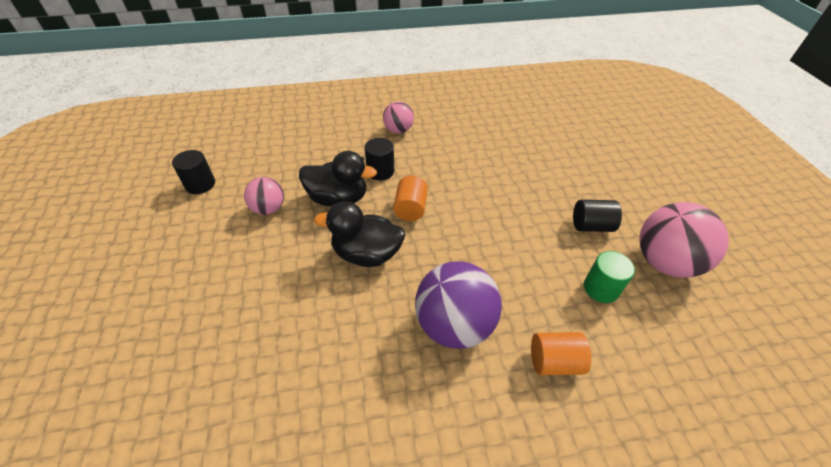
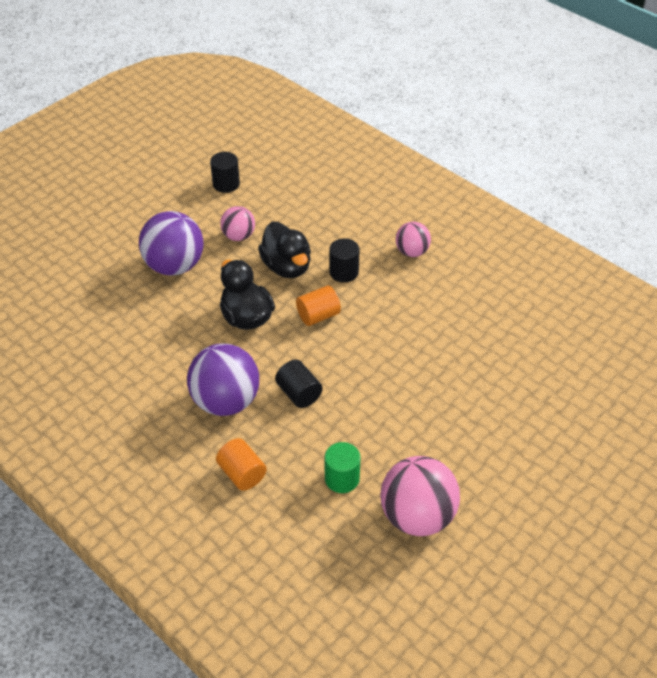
camera: 55 degrees right, 0 degrees up
black cylinder [573,200,622,232] -> black cylinder moved to [275,360,323,408]
none -> purple ball [139,211,203,276]

